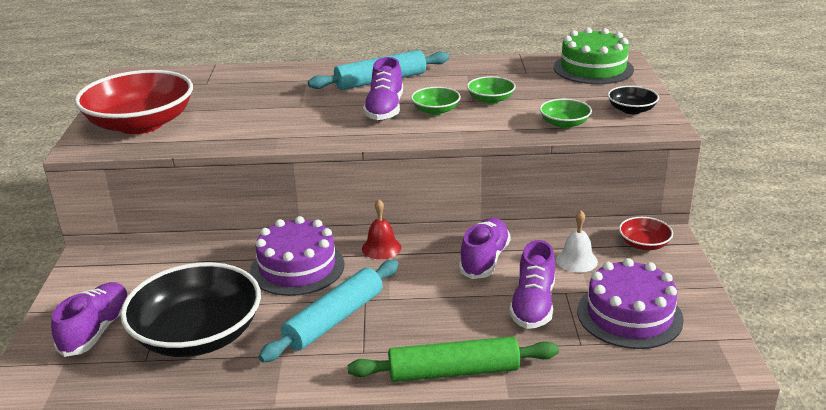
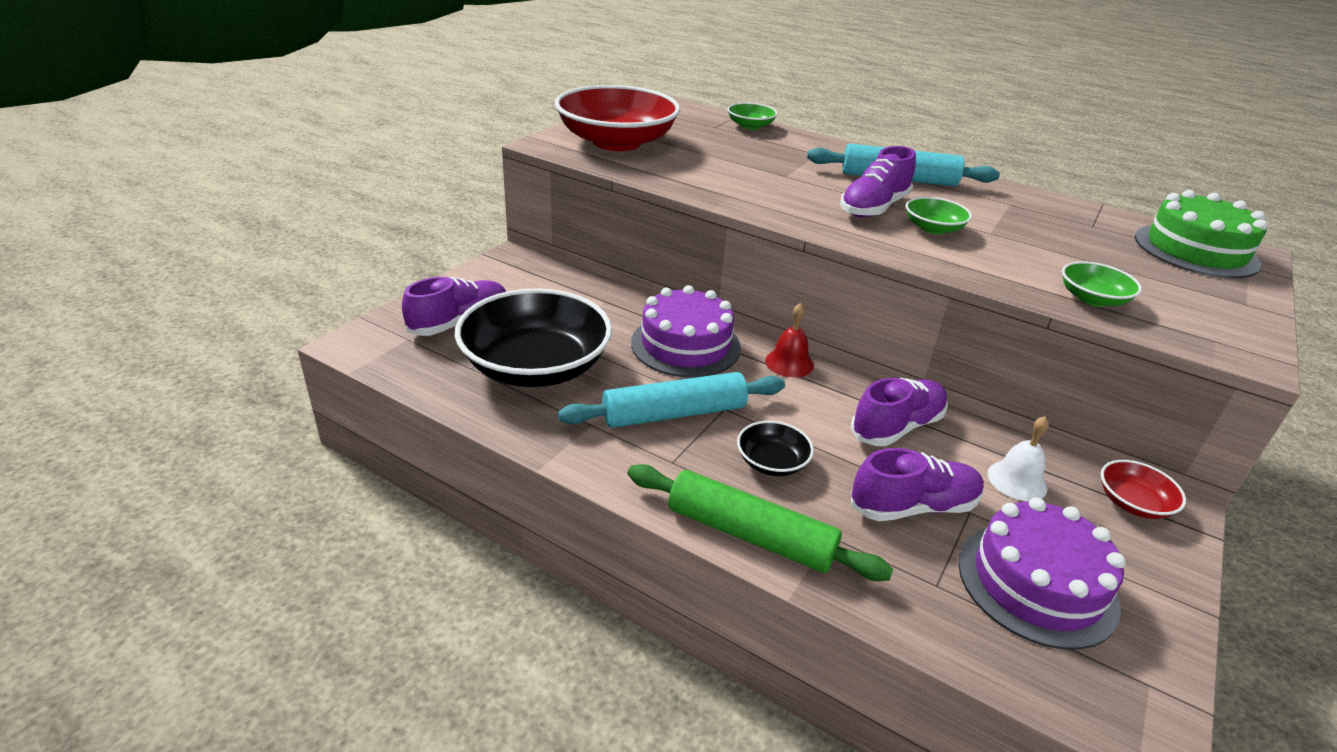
camera: 30 degrees right, 5 degrees up
green bowl [467,76,516,104] -> green bowl moved to [727,103,778,130]
purple shoe [509,240,555,329] -> purple shoe turned 150 degrees counterclockwise [851,448,984,521]
black bowl [608,86,659,114] -> black bowl moved to [737,421,814,476]

